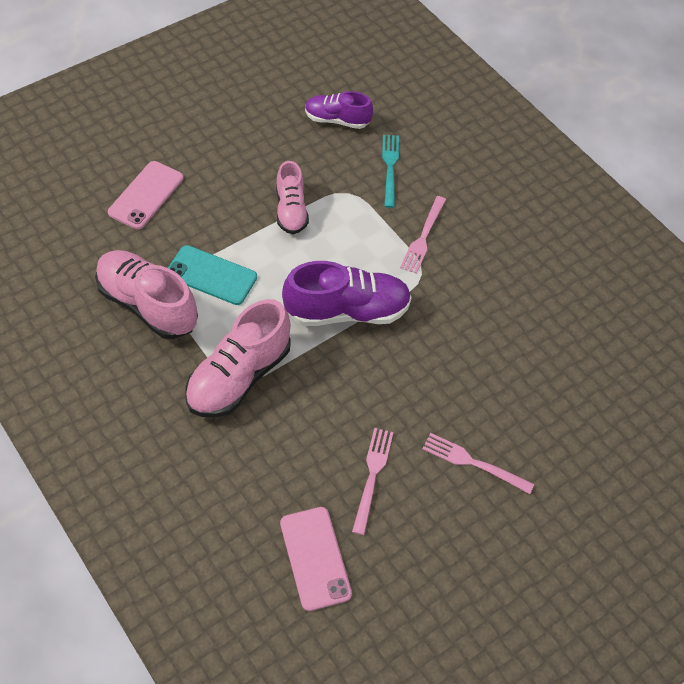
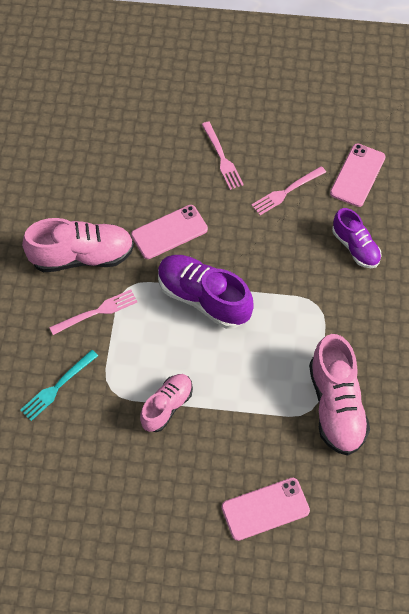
camera: 135 degrees left, 5 degrees up
turquoise phone [168,245,257,305] -> none
pink shoe [185,299,291,418] -> pink shoe moved to [22,218,134,272]
purple shoe [305,91,373,129] -> purple shoe moved to [332,208,382,268]
none -> pink phone [131,205,208,259]

